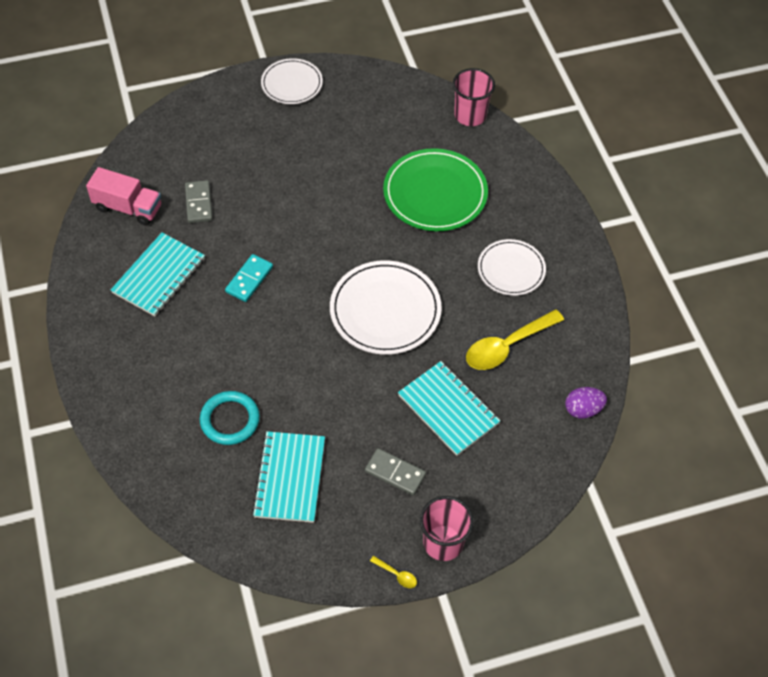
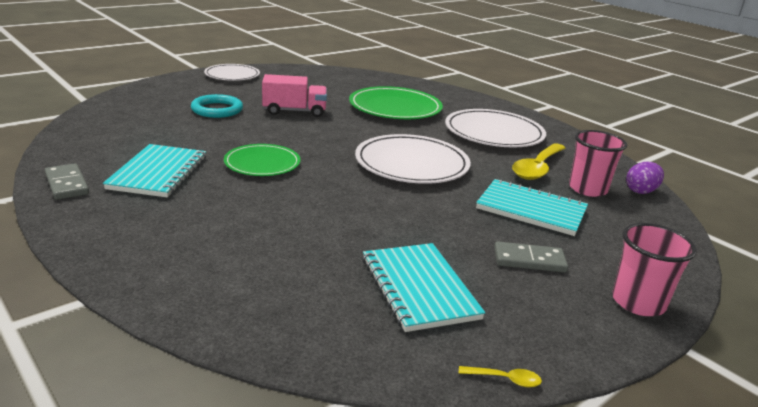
camera: 25 degrees left, 30 degrees down
pink truck [86,167,161,226] -> pink truck moved to [262,74,327,117]
grey domino [185,180,212,223] -> grey domino moved to [45,163,89,200]
turquoise ring [200,391,260,445] -> turquoise ring moved to [191,94,243,118]
turquoise domino [225,254,273,302] -> green plate [224,144,301,176]
yellow spoon [370,556,417,588] -> yellow spoon moved to [459,366,542,387]
pink cup [453,68,495,126] -> pink cup moved to [569,130,628,197]
white plate [478,239,546,296] -> white plate [445,109,546,147], size x1.59

